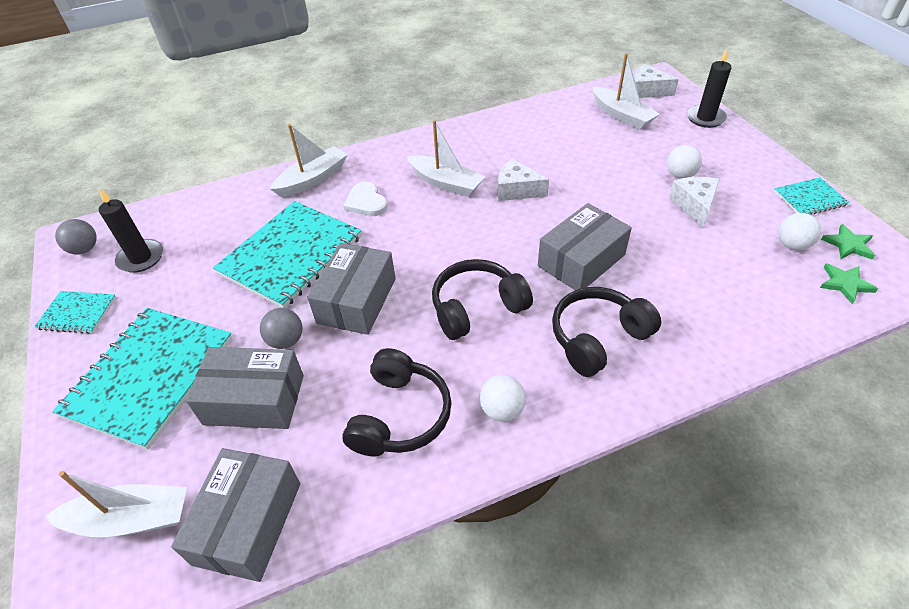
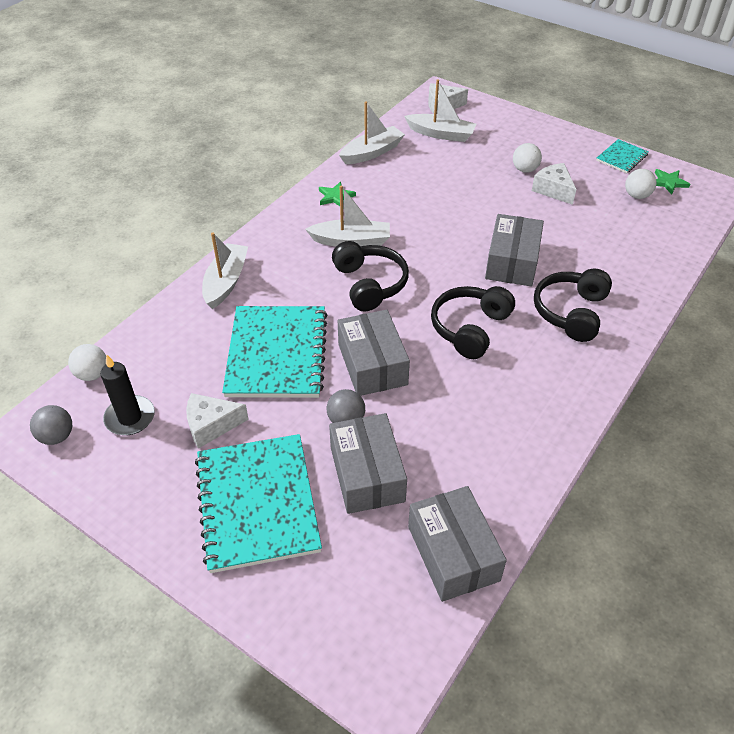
camera: 35 degrees left, 0 degrees up
turquoise notebook [34,291,116,334] -> none
white boat [44,471,187,537] -> white boat moved to [339,101,405,164]
grey box [186,347,304,429] -> grey box turned 75 degrees counterclockwise [329,413,407,514]
black headphones [342,348,451,456] -> black headphones moved to [332,241,409,311]
white heart [343,182,388,216] -> none
white ball [480,375,526,422] -> white ball moved to [68,344,106,381]
white cheese [498,159,549,201] -> white cheese moved to [186,393,249,449]
black candle [687,48,731,128] -> none
green star [820,263,878,304] -> green star moved to [319,182,356,206]

